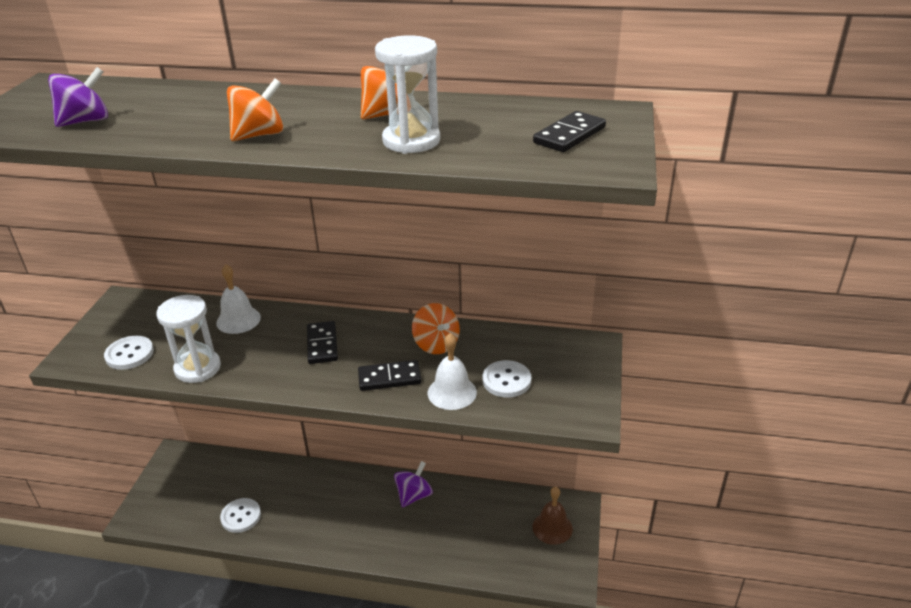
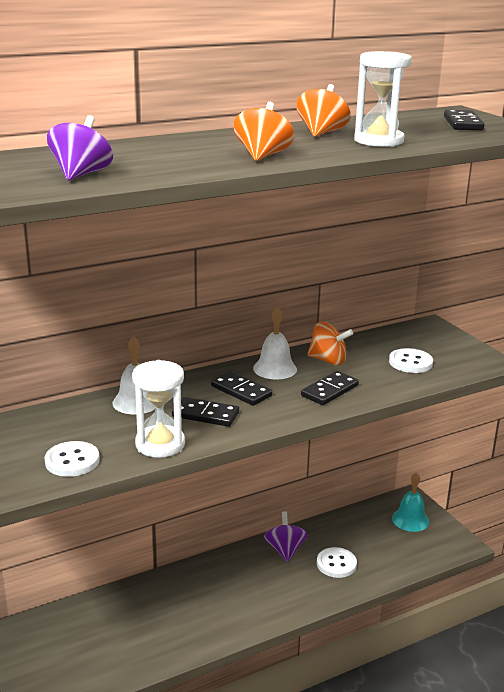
camera: 40 degrees left, 10 degrees down
white button [220,498,261,533] -> white button moved to [317,547,357,578]
white bell [428,333,477,410] -> white bell moved to [253,307,297,379]
brown bell [533,487,573,545] -> turquoise bell [392,472,429,532]
none -> black domino [172,397,239,427]

